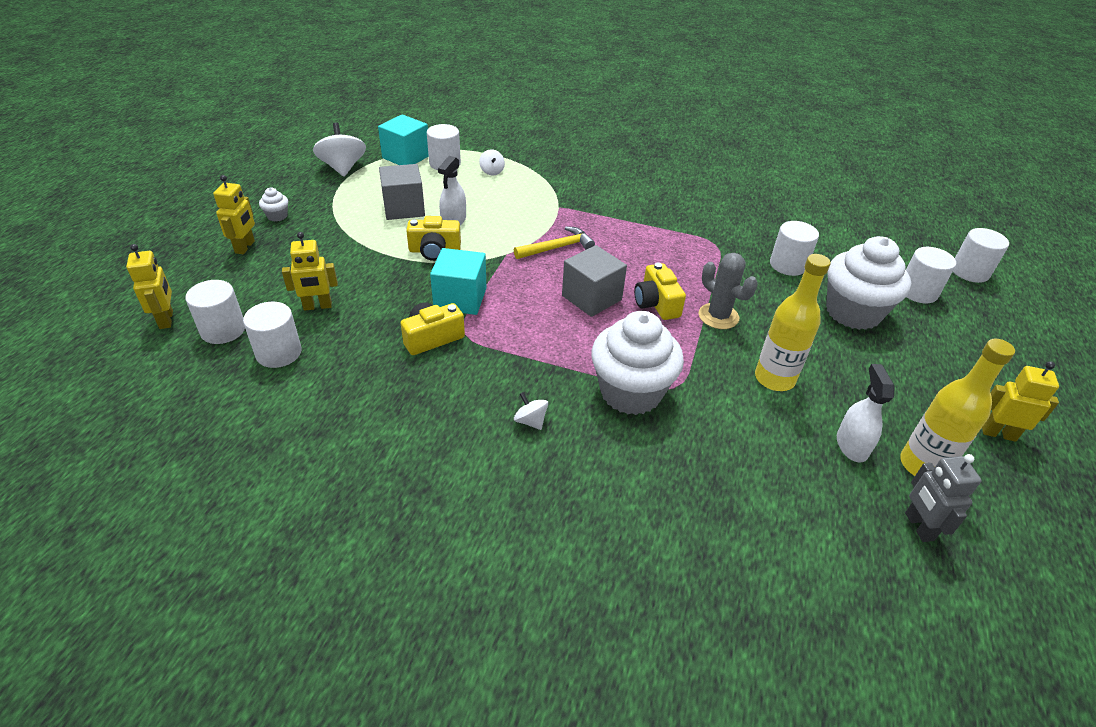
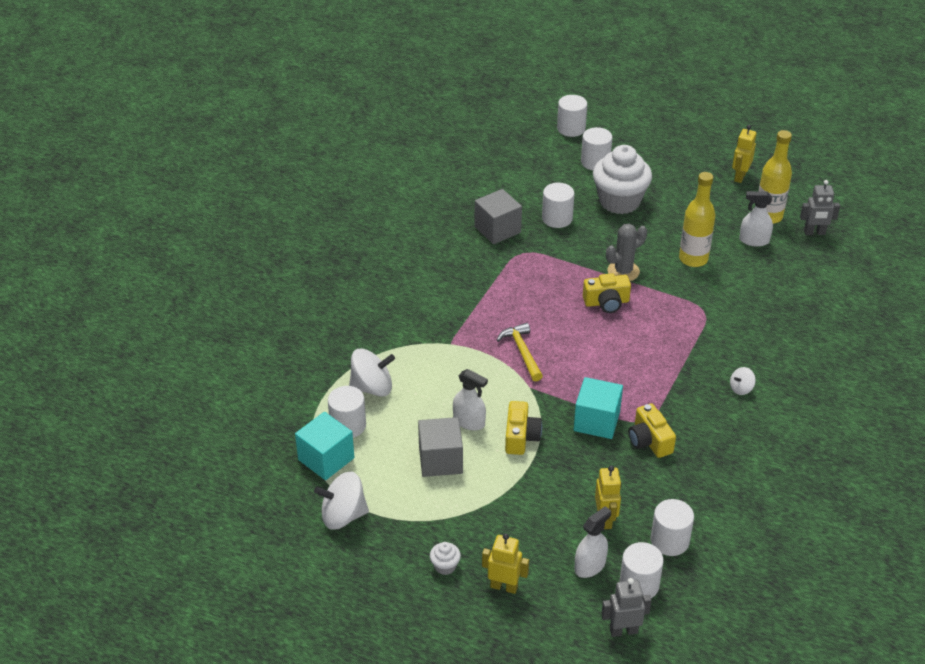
camera: 80 degrees left, 0 degrees up
yellow robot [126,244,173,329] -> grey robot [601,578,652,637]
white spinning top [479,149,505,175] -> white spinning top [349,349,395,397], size x1.96
grey cube [562,245,627,317] -> grey cube moved to [474,189,522,244]
white cupcake [591,311,684,415] -> none
none -> white spray bottle [574,506,611,578]

